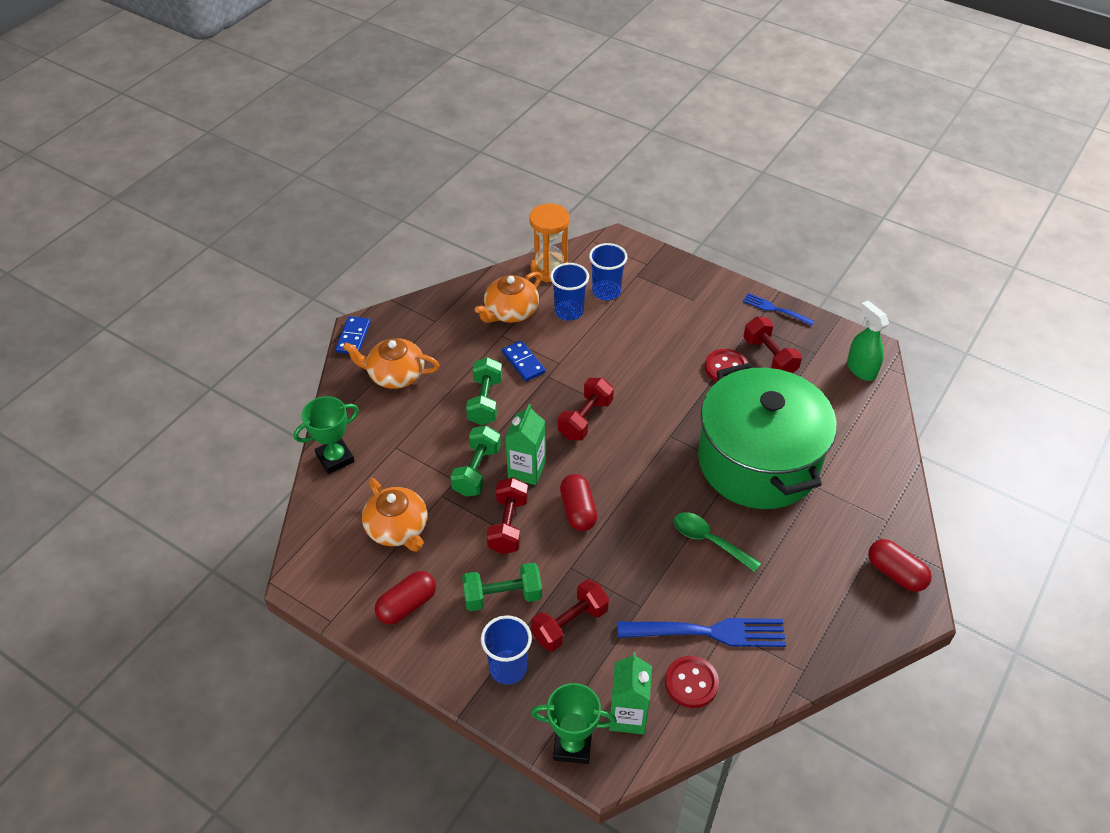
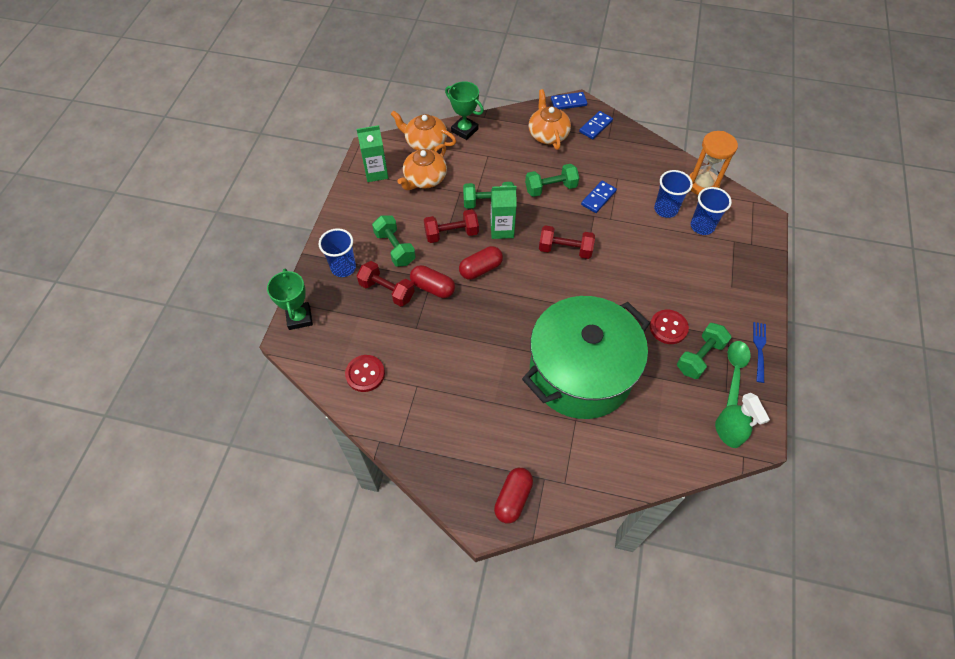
camera: 70 degrees right, 10 degrees up
red capsule [375,571,436,625] -> red capsule moved to [410,265,455,298]
orange teapot [475,271,542,323] -> orange teapot moved to [391,110,456,151]
green carton [609,652,652,734] -> green carton moved to [356,125,388,182]
blue fork [617,618,786,647] -> none
green spoon [674,512,761,572] -> green spoon moved to [726,341,751,407]
red dumbbell [743,317,802,373] -> green dumbbell [677,323,732,379]
green spray bottle [847,301,889,381] -> green spray bottle turned 120 degrees clockwise [715,393,770,448]
none -> blue domino [579,111,613,139]

